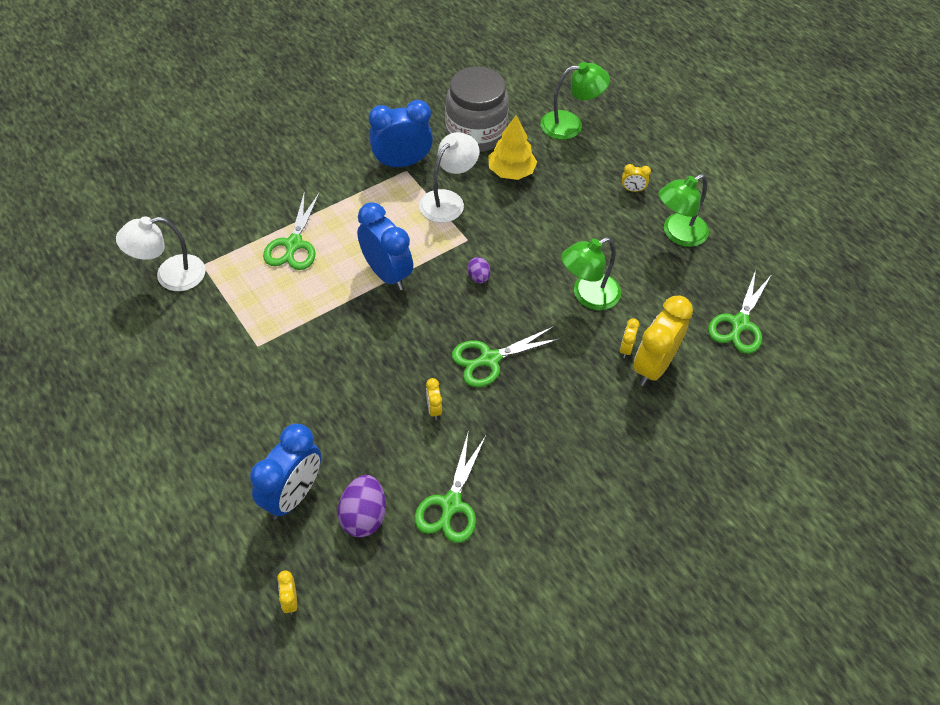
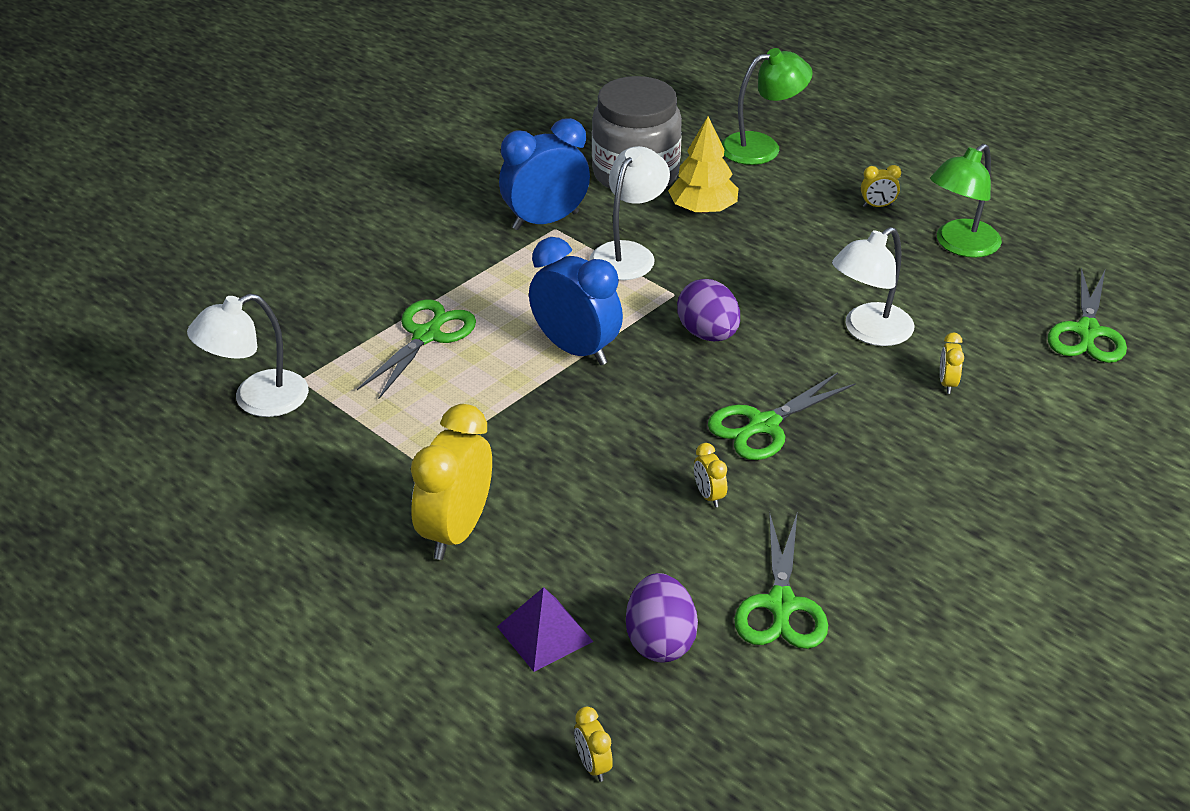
camera: 10 degrees left, 15 degrees down
blue clock [250,424,321,519] -> purple pyramid [497,587,594,672]
green scissors [263,191,320,270] -> green scissors turned 150 degrees counterclockwise [357,299,476,400]
purple egg [468,257,490,283] -> purple egg [677,279,740,341], size x1.77
green lamp [561,237,621,310] -> white lamp [832,227,915,346]
yellow clock [633,296,693,386] -> yellow clock moved to [411,404,492,560]

